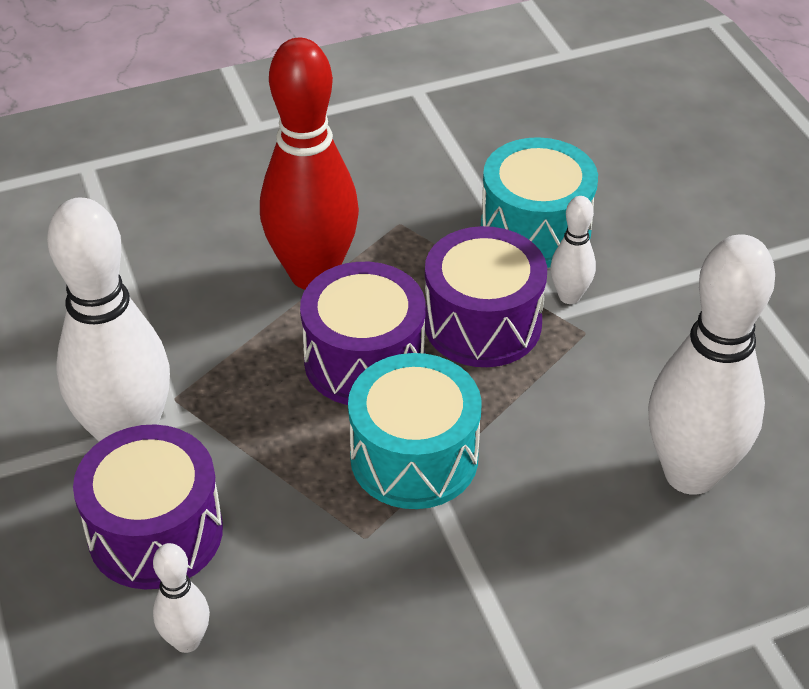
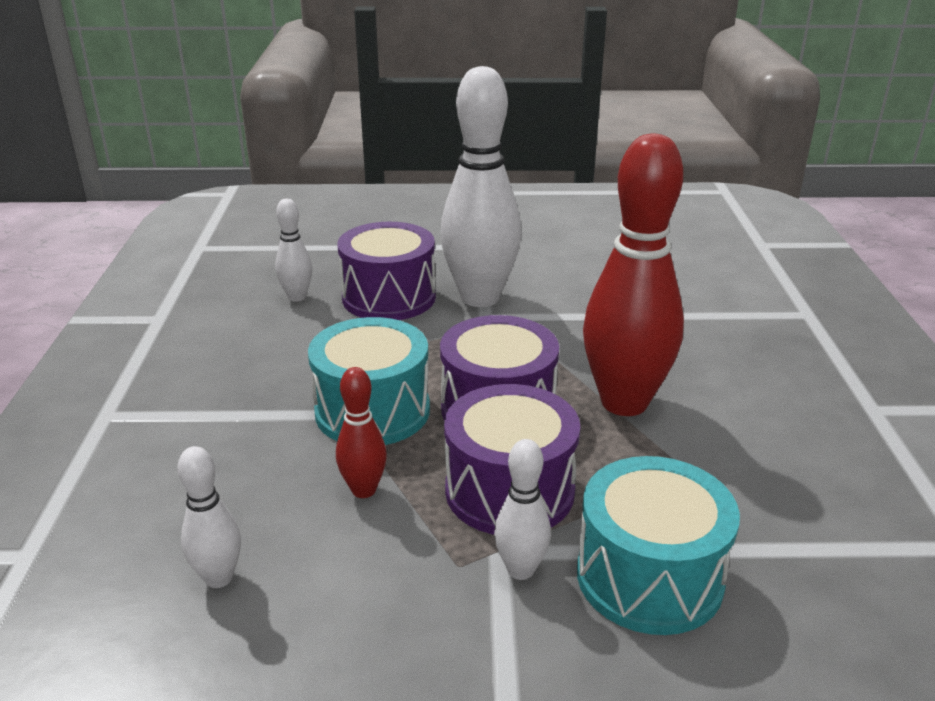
camera: 110 degrees right, 15 degrees down
white bowling pin [648,235,775,495] -> white bowling pin [178,446,241,588], size x0.46
none -> red bowling pin [336,367,387,498]

